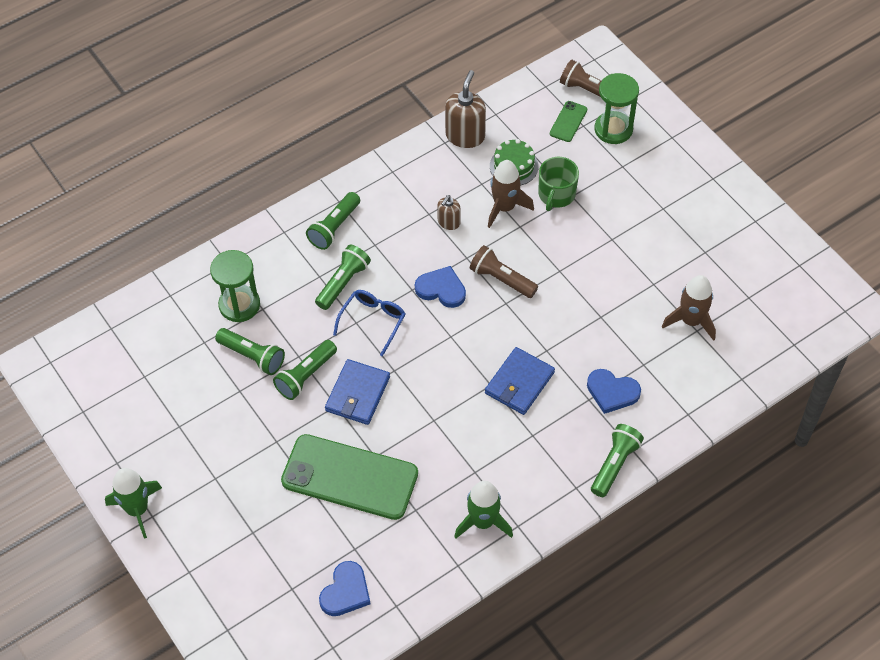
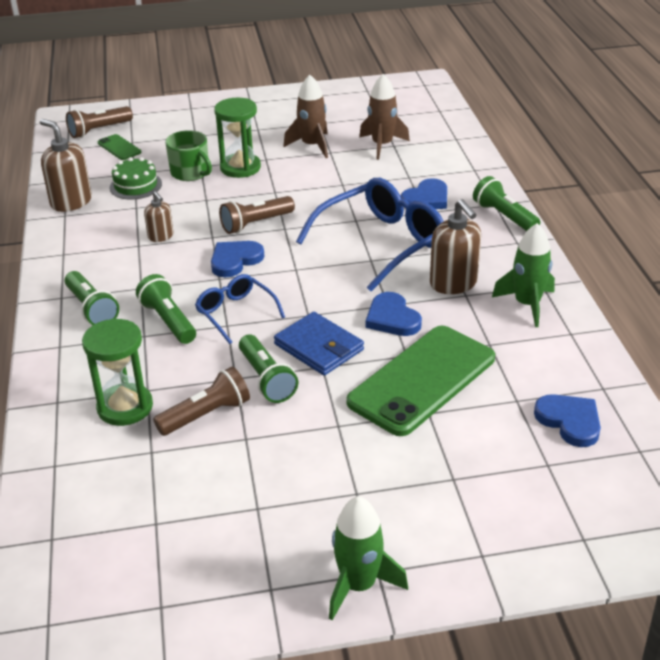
camera: 65 degrees left, 20 degrees down
green flashlight [215,328,285,375] -> brown flashlight [153,367,250,436]
blue wallet [485,347,555,415] -> blue glasses [296,178,444,292]
brown rocket [488,160,534,228] -> brown rocket moved to [283,75,328,158]
green hourglass [594,73,639,144] -> green hourglass moved to [214,98,261,178]
none -> blue heart [365,292,422,336]
none -> brown soap dispenser [430,199,481,294]

